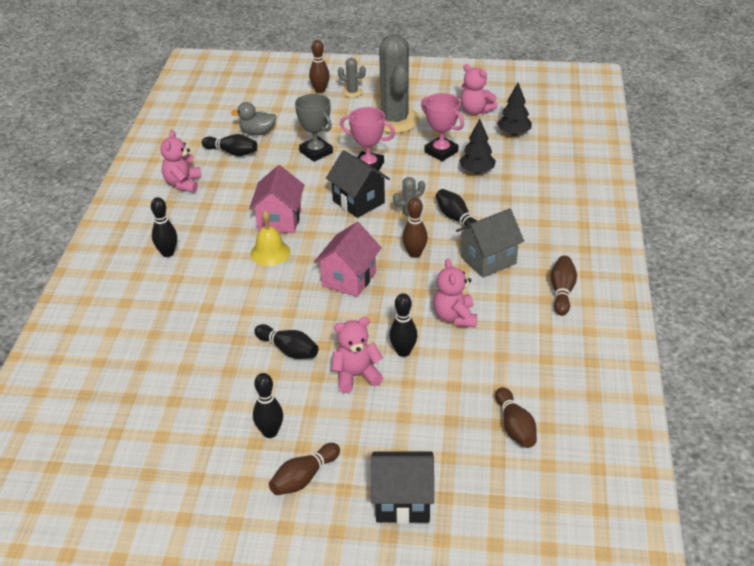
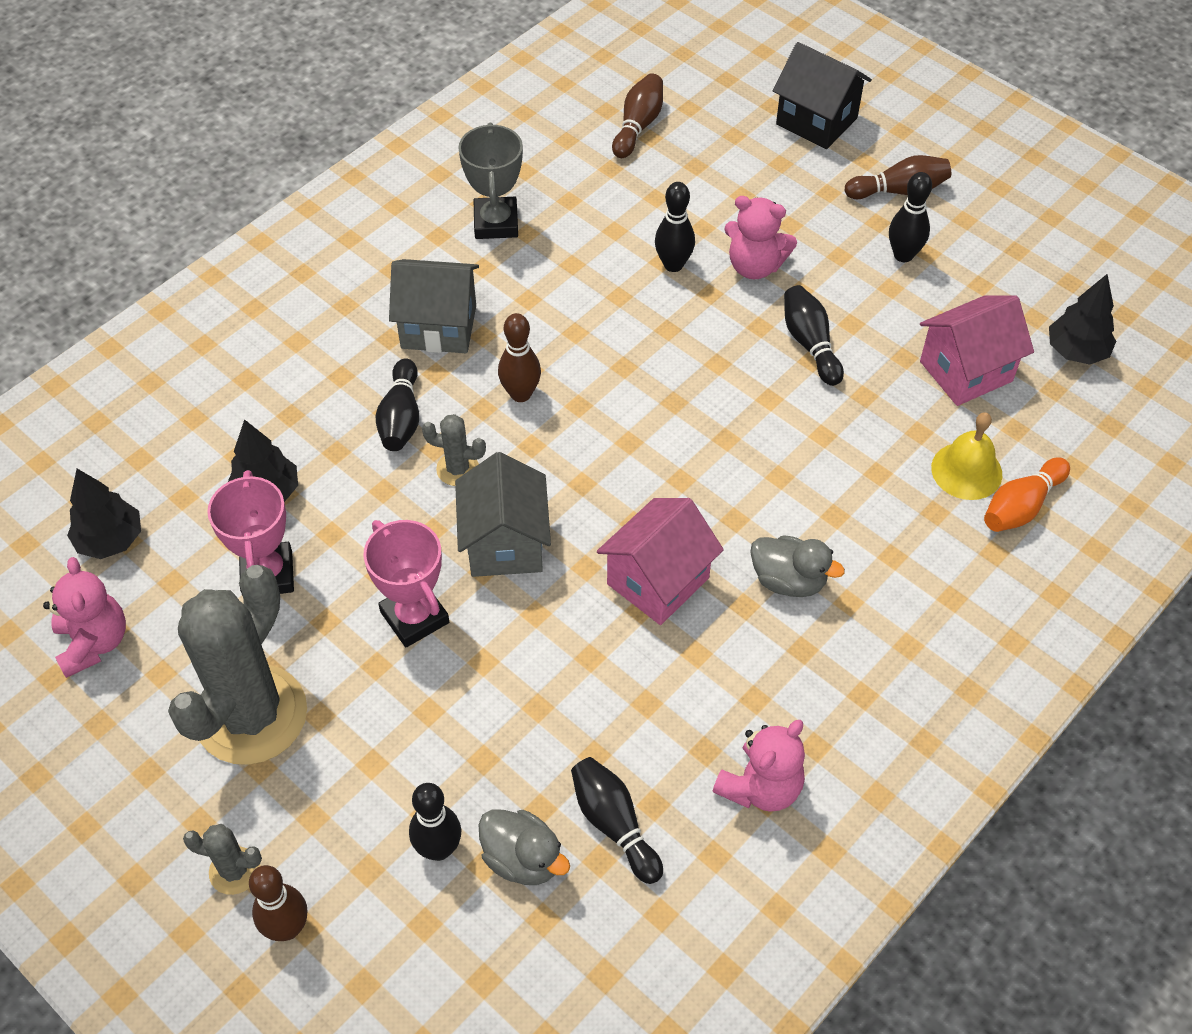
camera: 145 degrees left, 15 degrees up
black bowling pin [151,197,177,257] -> black bowling pin moved to [409,783,461,861]
yellow bell [250,210,290,266] -> yellow bell moved to [931,412,1002,500]
grey trophy [295,94,333,162] -> grey trophy moved to [458,123,523,239]
pink house [314,222,382,297] -> pink house moved to [920,296,1034,406]
black house [326,150,390,218] -> grey house [455,452,551,577]
grey cactus [338,58,366,97] -> grey cactus turned 45 degrees counterclockwise [183,824,262,895]
pink teddy bear [433,258,477,327] -> none
brown bowling pin [551,256,577,316] -> none
none -> grey duck [750,535,845,597]
none -> orange bowling pin [984,457,1070,532]
none -> black tree [1049,274,1116,365]

